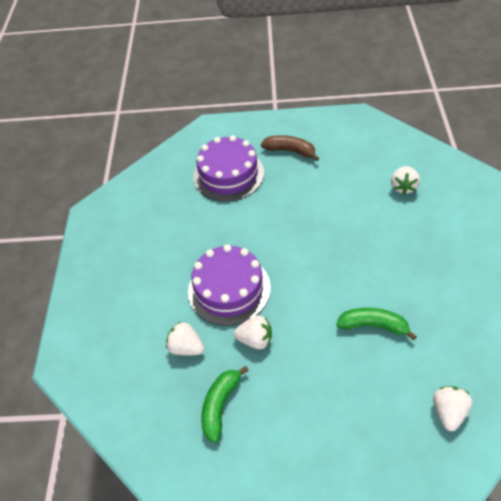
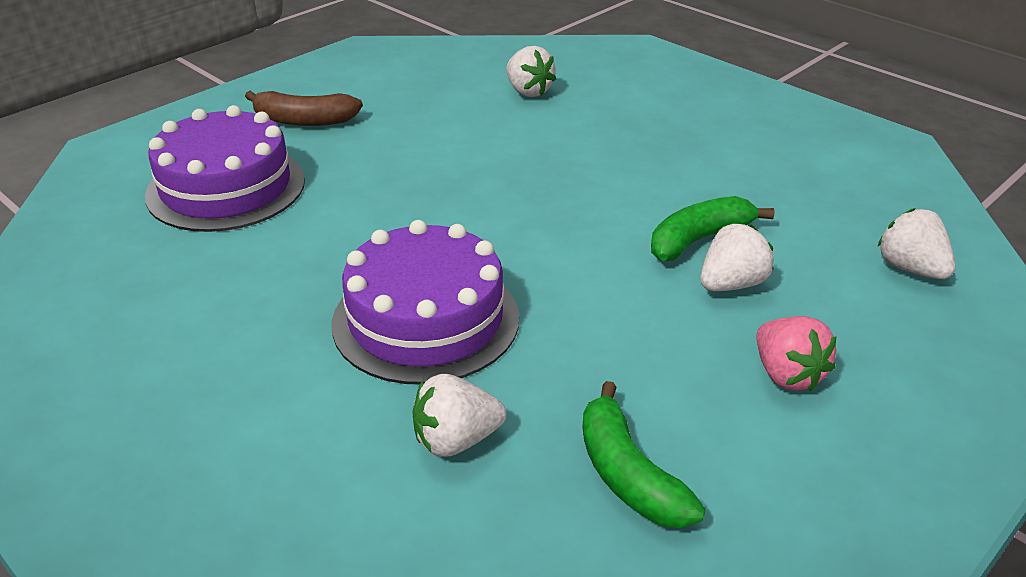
camera: 50 degrees left, 15 degrees down
white strawberry [233,315,272,349] -> white strawberry moved to [700,224,774,291]
brown banana [261,135,319,161] -> brown banana turned 150 degrees counterclockwise [245,91,363,126]
none -> pink strawberry [756,316,837,391]

